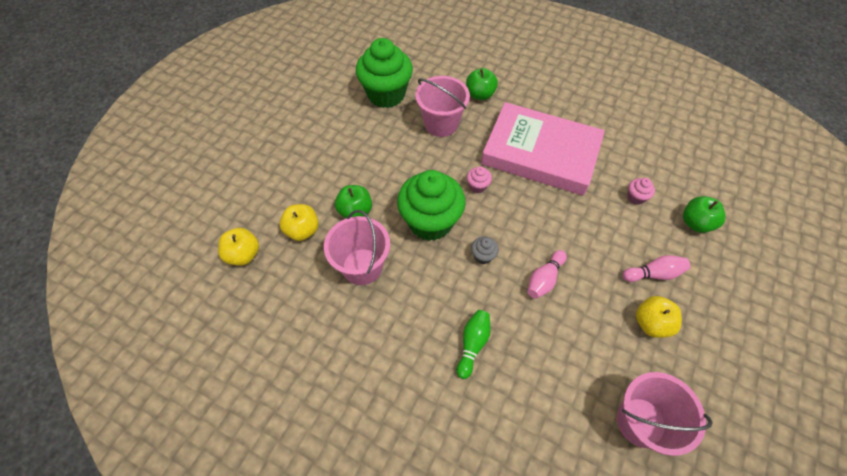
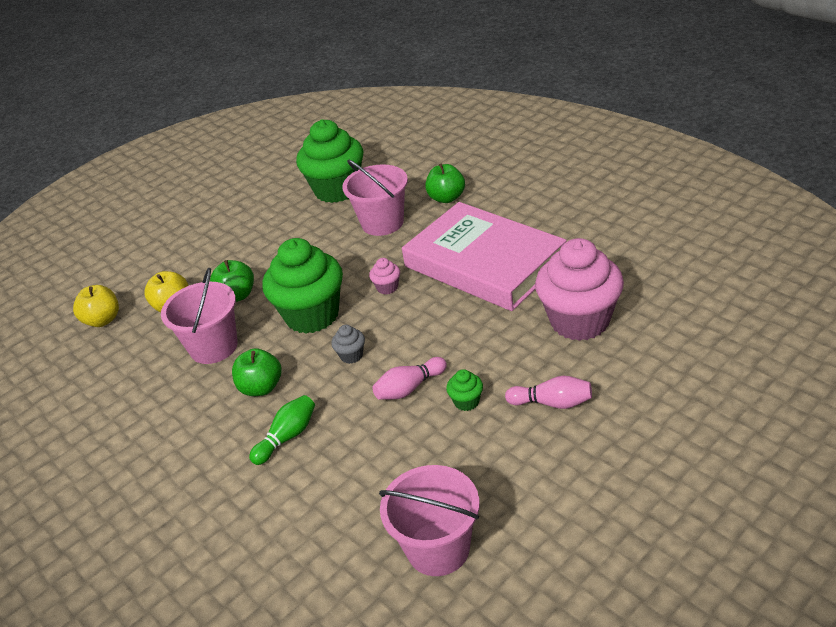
camera: 25 degrees right, 20 degrees down
pink cupcake [627,178,655,205] -> pink cupcake [535,238,624,341], size x2.49
yellow apple [636,296,682,338] -> none
green apple [683,196,726,233] -> green apple moved to [232,348,281,396]
none -> green cupcake [446,369,483,411]

